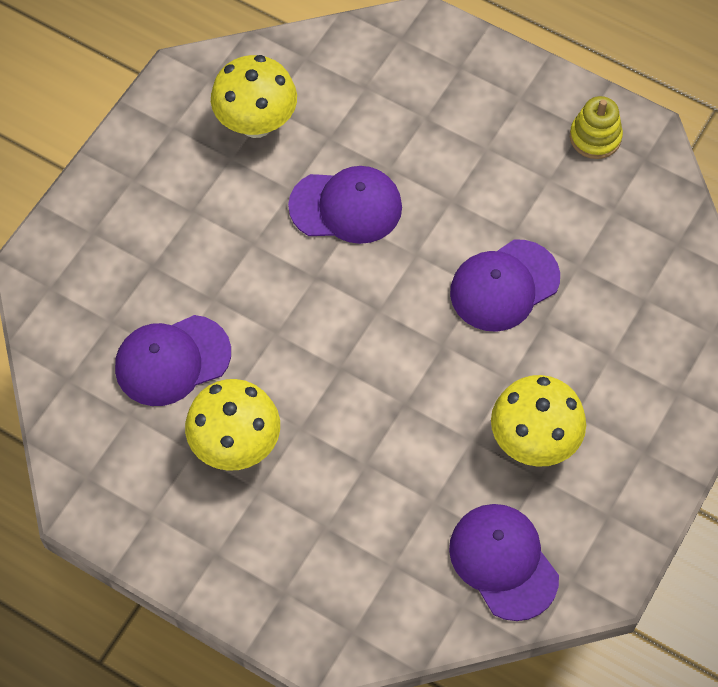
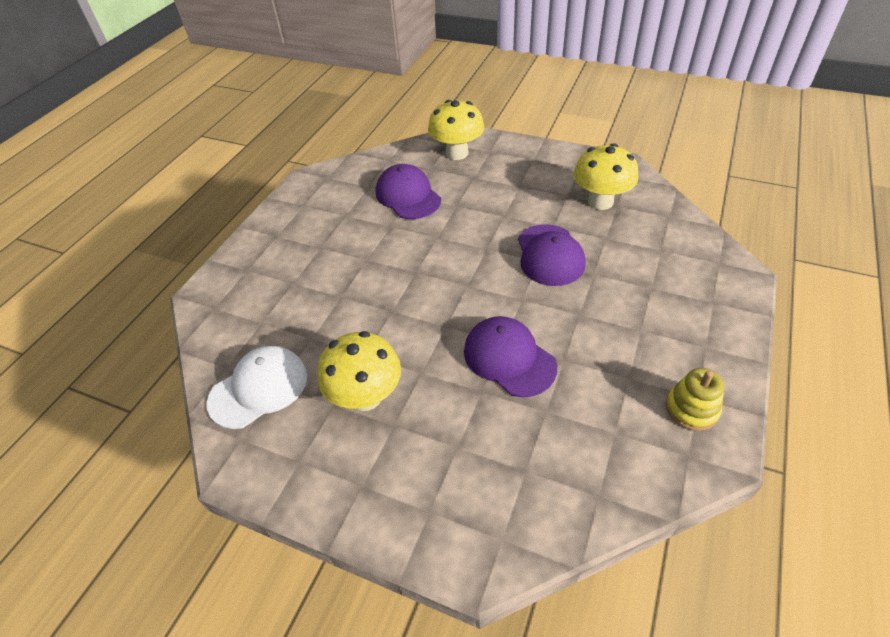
camera: 85 degrees right, 15 degrees down
yellow mushroom [185,379,280,471] -> yellow mushroom moved to [428,100,484,160]
purple cap [449,504,559,621] -> white cap [207,346,307,429]

